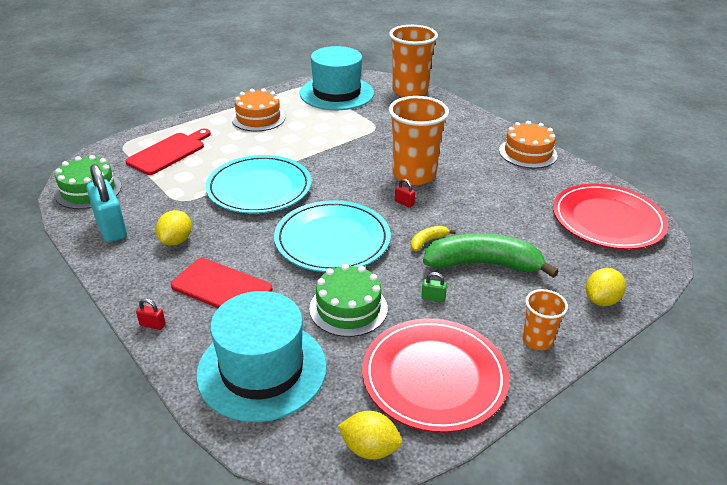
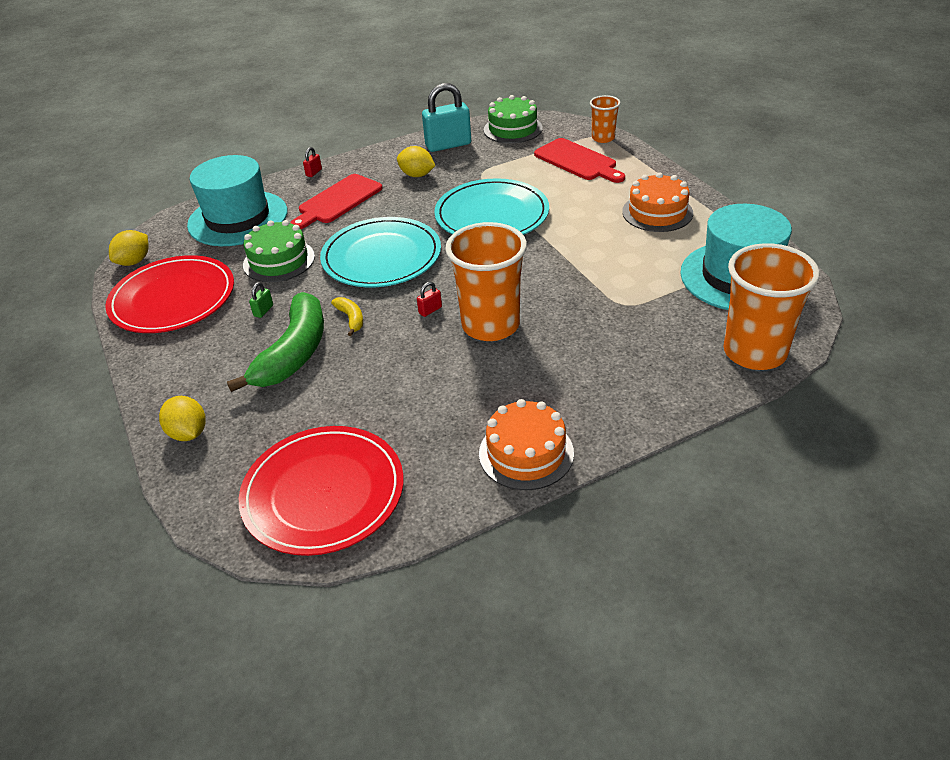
camera: 105 degrees right, 5 degrees up
orange cup [522,289,568,350] -> orange cup moved to [590,95,620,143]

